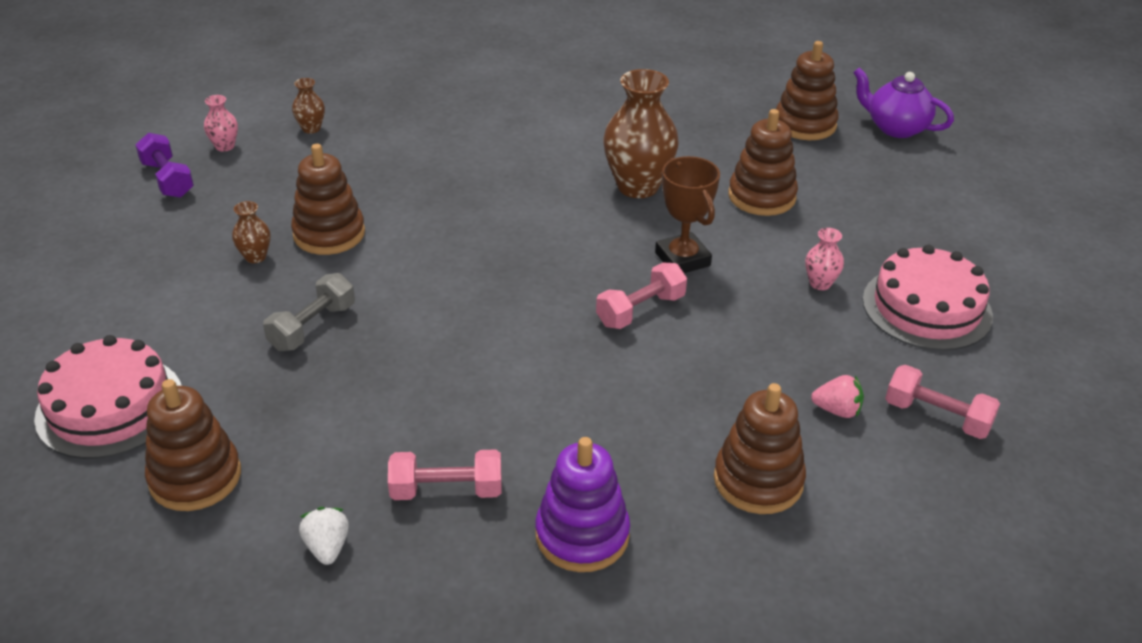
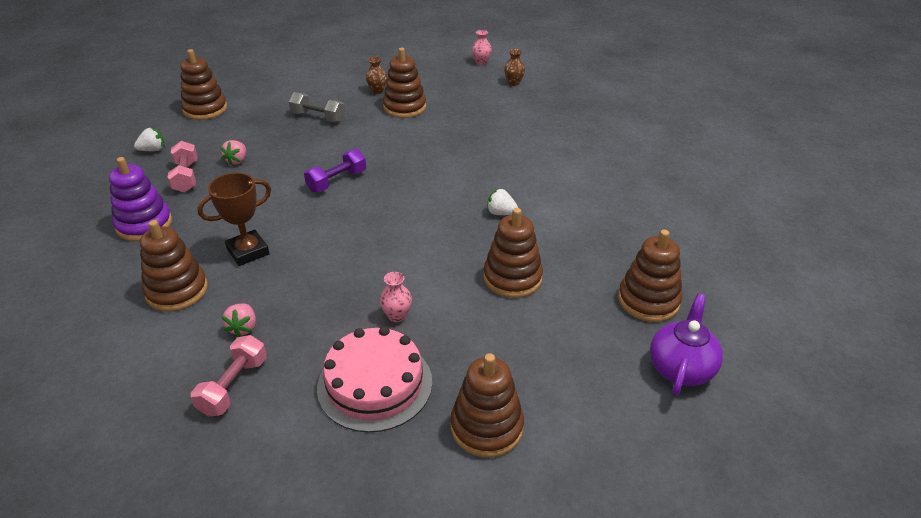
camera: 80 degrees right, 0 degrees up
pink cake [34,335,182,459] -> none
purple dumbbell [135,133,194,198] -> purple dumbbell moved to [304,149,366,193]
pink dumbbell [596,263,687,329] -> none
brown vase [603,69,679,198] -> white strawberry [487,188,518,215]
brown trophy [655,156,720,273] -> brown trophy moved to [197,173,271,266]
none -> pink strawberry [220,140,246,166]
none -> brown stacking toy [451,353,524,458]

